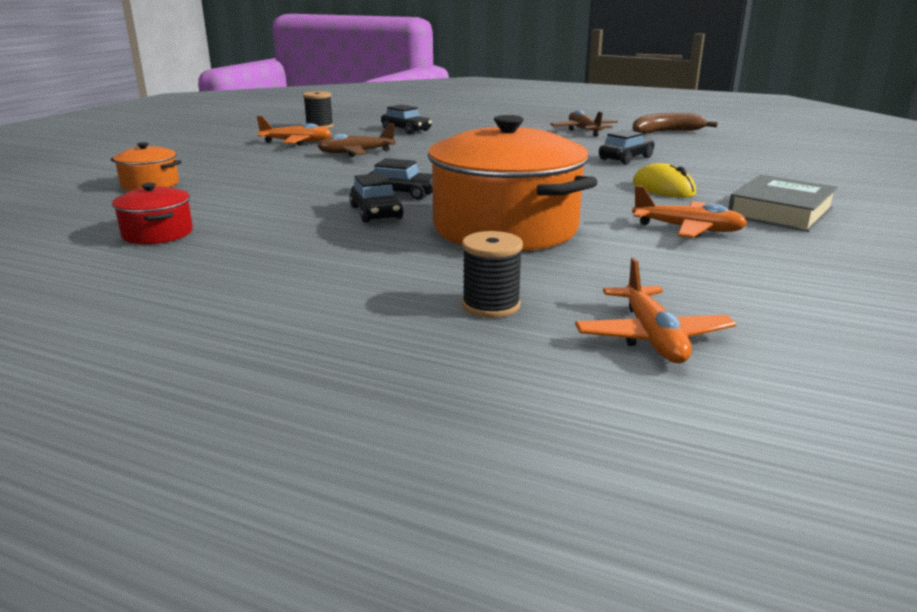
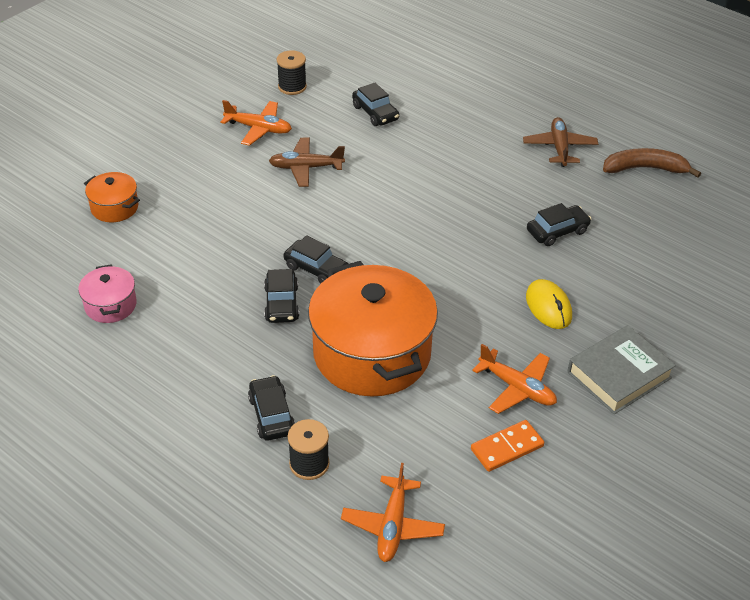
camera: 15 degrees right, 20 degrees up
red pot [112,183,193,244] -> pink pot [78,264,137,323]
none -> black car [248,375,295,441]
none -> orange domino [471,420,544,472]

